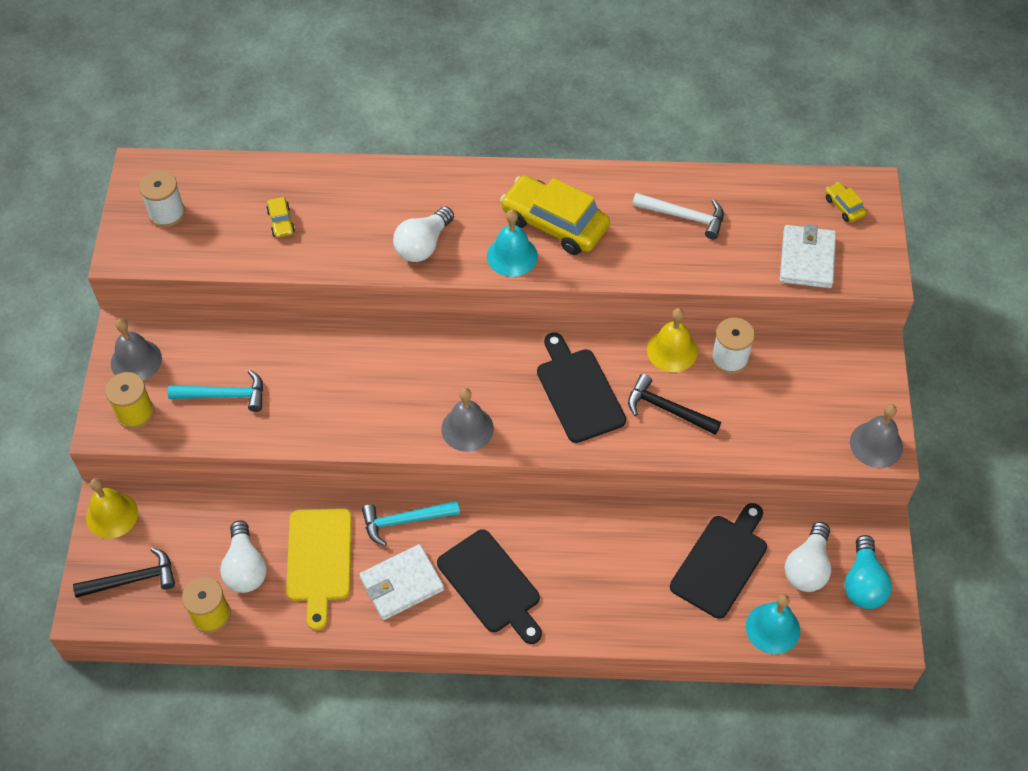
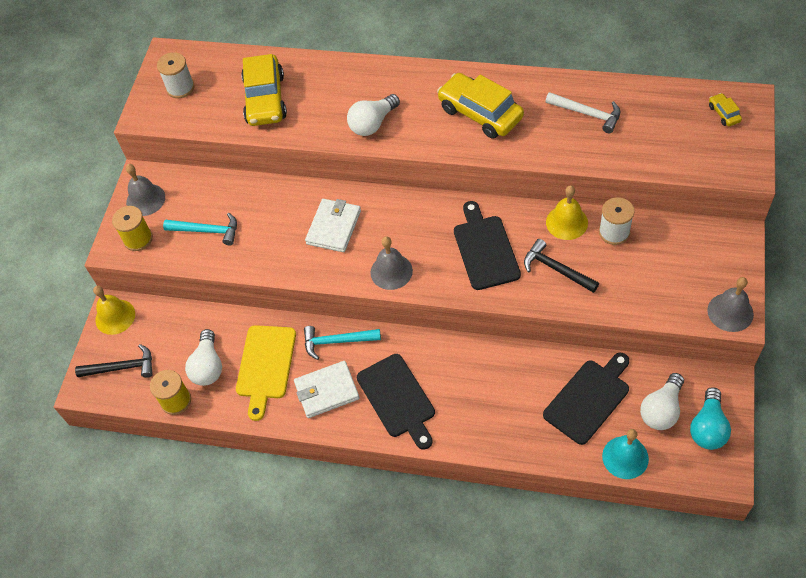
camera: 15 degrees right, 0 degrees up
yellow car [266,197,295,238] -> yellow car [241,54,287,126], size x2.29
turquoise bell [487,209,538,277] -> none
white wallet [780,224,836,288] -> white wallet moved to [305,199,361,252]

